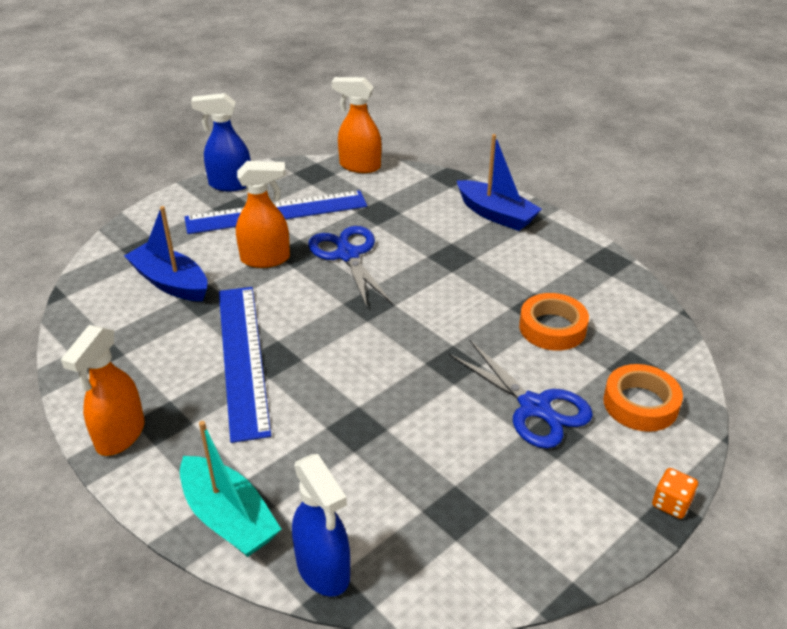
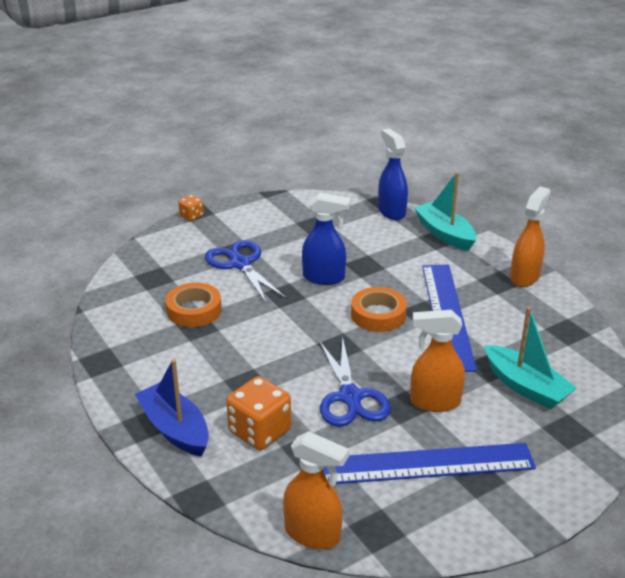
camera: 170 degrees left, 5 degrees down
blue boat [124,206,207,301] -> turquoise boat [485,307,577,409]
blue spray bottle [191,93,251,191] -> blue spray bottle moved to [302,192,351,285]
orange tape [603,364,683,432] -> orange tape moved to [351,287,407,332]
none -> orange dice [226,376,291,450]

